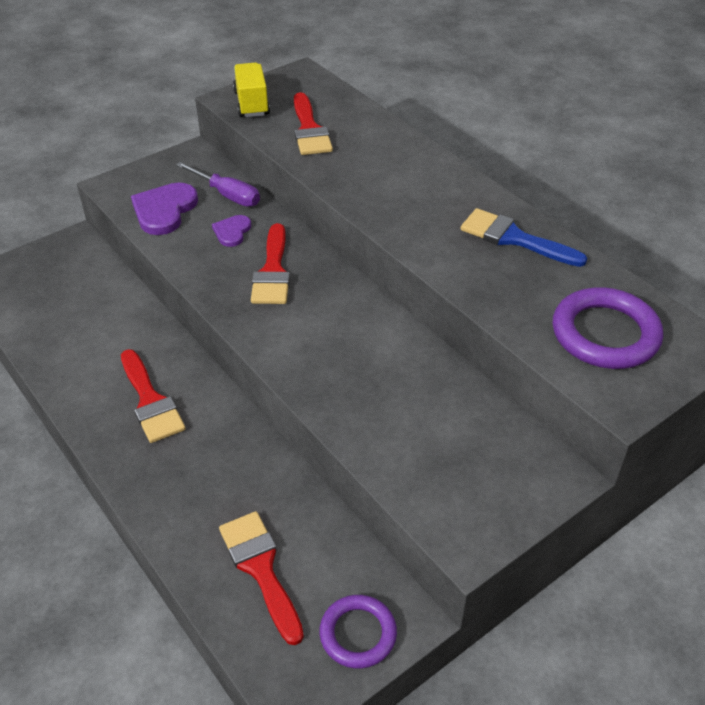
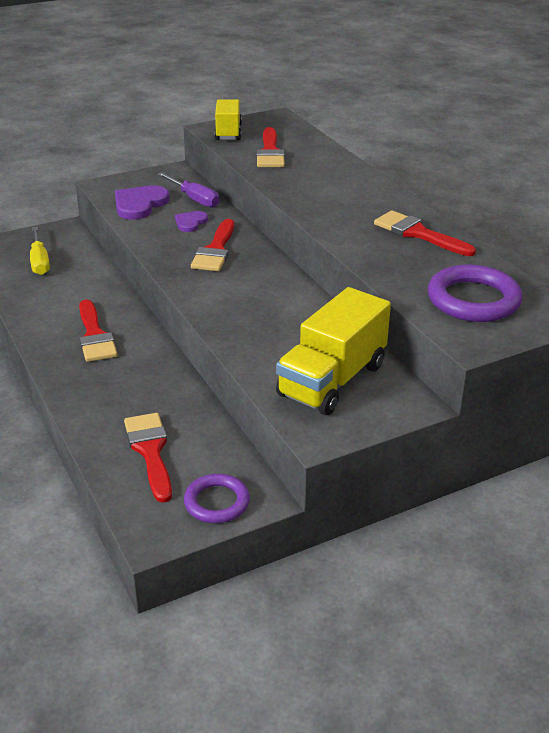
camera: 10 degrees right, 10 degrees down
blue brush [461,208,587,267] -> red brush [374,210,476,256]
none -> yellow screwdriver [30,227,50,275]
none -> yellow truck [276,287,391,415]

